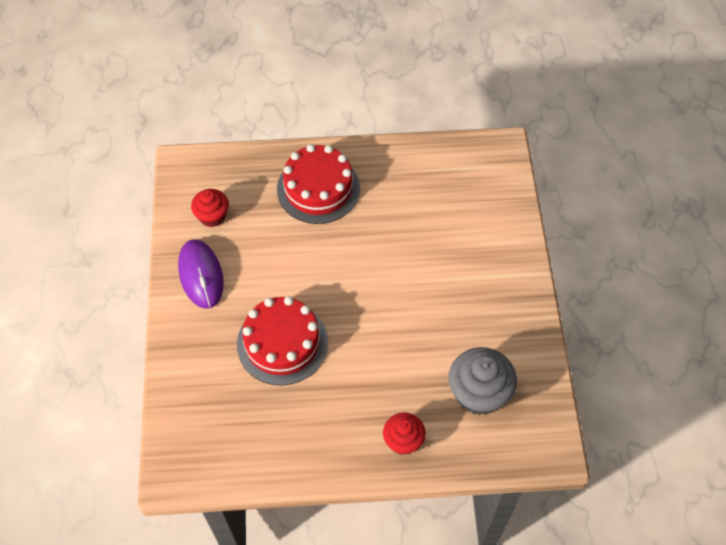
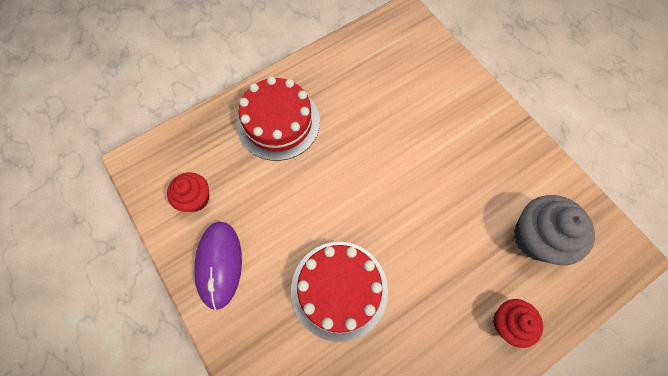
camera: 30 degrees left, 10 degrees up
purple mouse [178,239,224,309] -> purple mouse turned 45 degrees clockwise [194,222,242,310]

